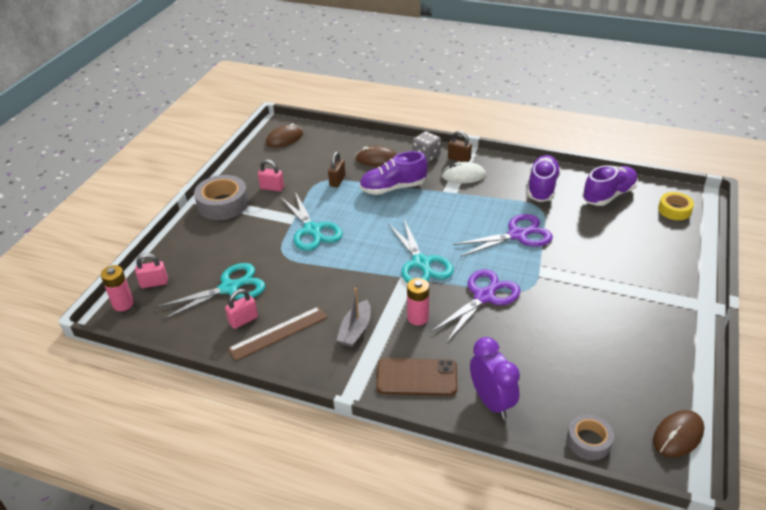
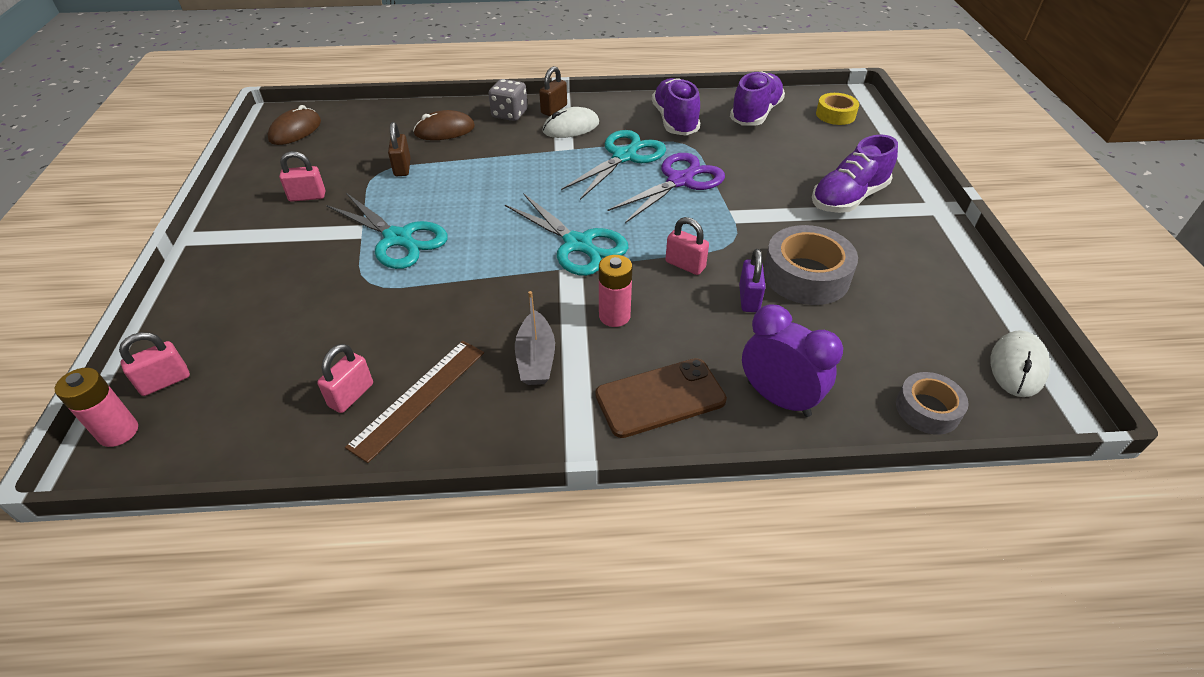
camera: 25 degrees left, 5 degrees up
turquoise scissors [156,263,265,320] -> turquoise scissors moved to [561,130,666,200]
grey tape [194,175,249,220] -> grey tape moved to [763,225,858,305]
purple shoe [360,151,428,195] -> purple shoe moved to [812,135,898,213]
purple scissors [431,269,521,342] -> pink padlock [666,217,709,275]
brown padlock [448,131,472,162] -> brown padlock turned 60 degrees counterclockwise [539,66,567,116]
brown mouse [653,410,704,458] -> white mouse [991,330,1050,397]
none -> purple padlock [739,249,766,312]

